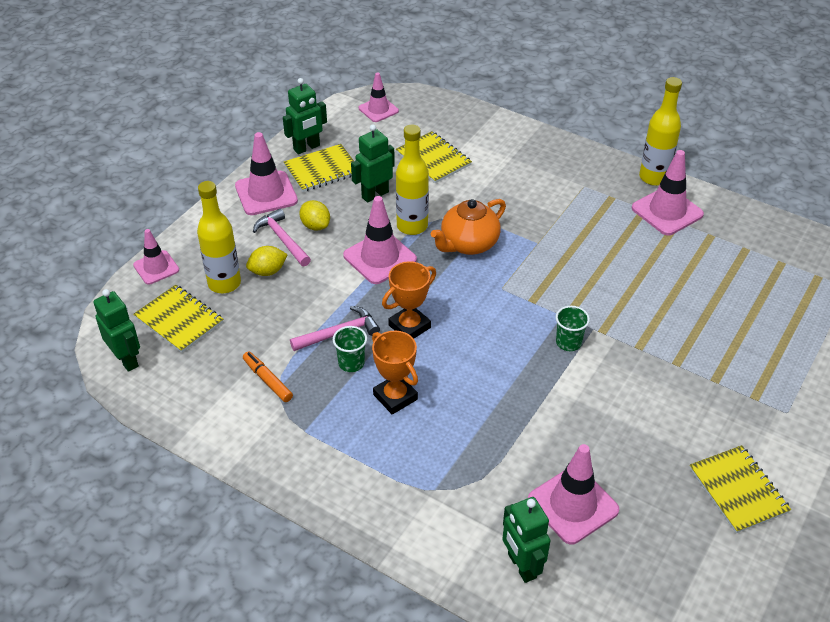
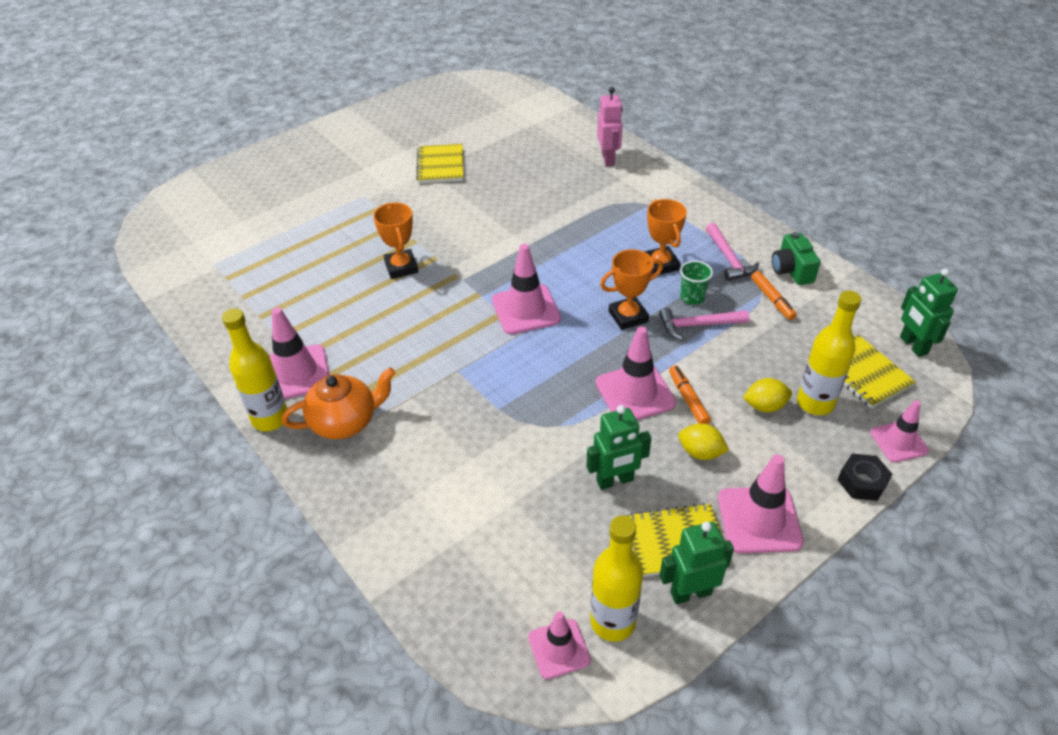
camera: 160 degrees left, 0 degrees up
pink hammer [253,208,311,266] -> pink hammer moved to [706,223,759,281]
yellow lemon [299,200,330,231] -> yellow lemon turned 45 degrees counterclockwise [678,423,729,460]
yellow bottle [396,124,429,235] -> yellow bottle moved to [590,516,643,642]
yellow notebook [396,131,472,183] -> none
orange teapot [431,199,506,255] -> orange teapot moved to [281,367,395,439]
green robot [502,497,550,583] -> pink robot [597,87,623,166]
pink traffic cone [528,444,619,545] -> pink traffic cone moved to [492,244,561,334]
green cup [556,306,590,351] -> none
none -> orange trophy [373,203,418,279]
none -> orange marker [669,365,711,424]
none -> green camera [772,232,820,285]
none -> black nut [838,454,892,501]

